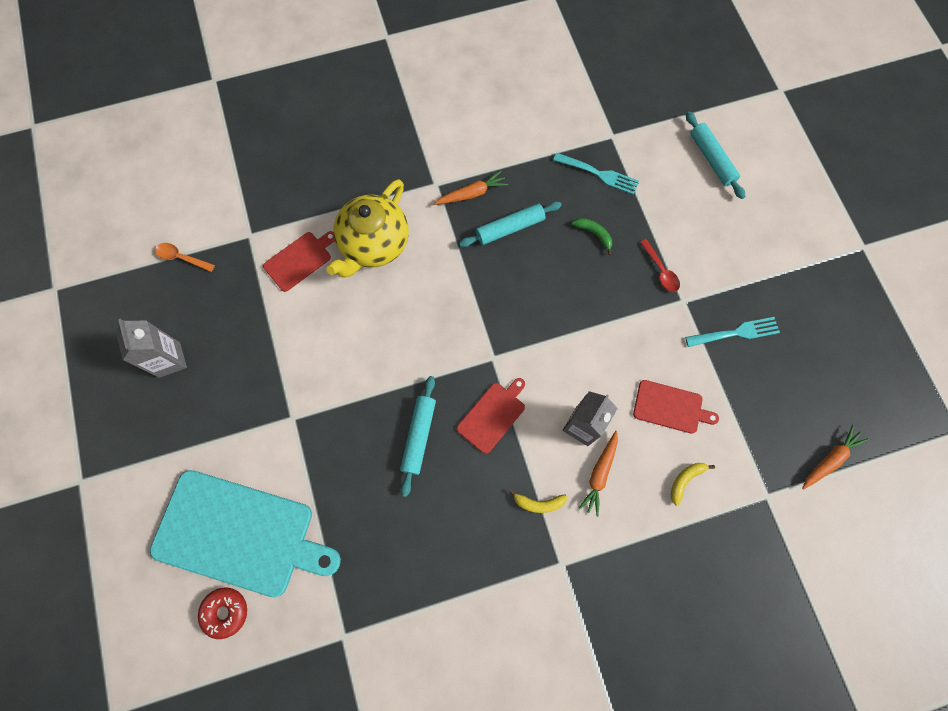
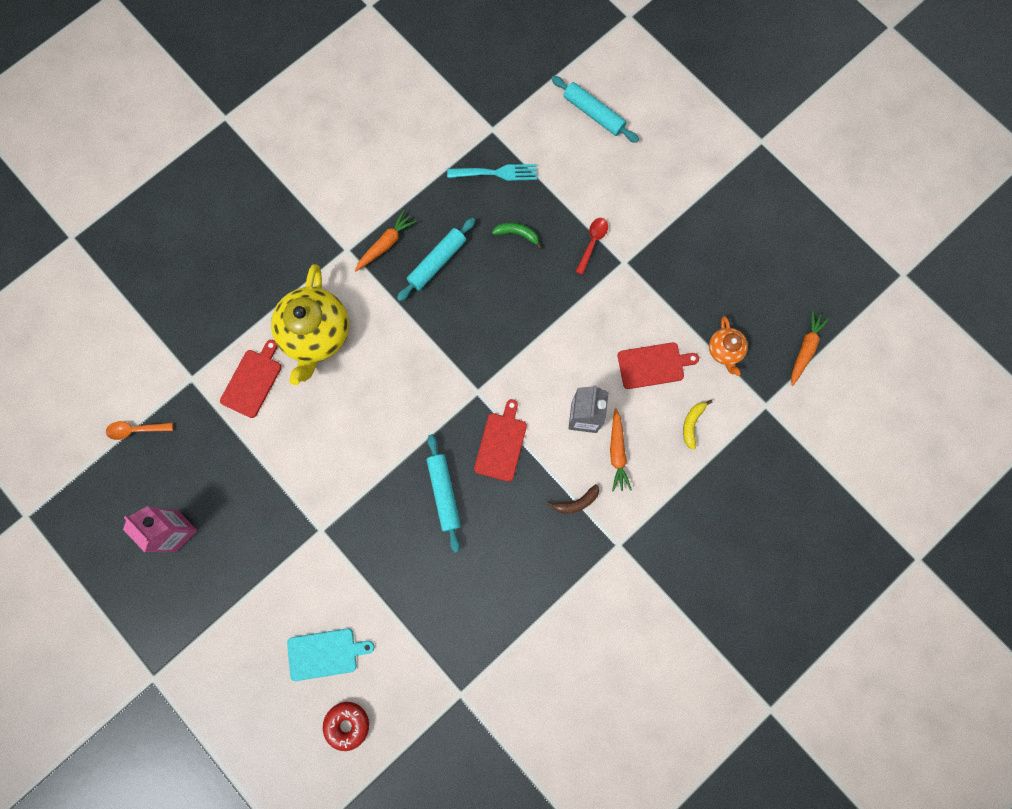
camera: 25 degrees left, 5 degrees up
grey carton [116,319,187,378] -> pink carton [123,506,197,552]
turquoise cutting board [150,470,341,597] -> turquoise cutting board [287,628,374,681], size x0.47
yellow banana [509,489,567,513] -> brown banana [546,484,599,513]
red spoon [640,239,680,292] -> red spoon turned 105 degrees counterclockwise [576,218,608,275]
turquoise fork [685,317,780,347] -> none
none -> orange teapot [709,316,748,376]

